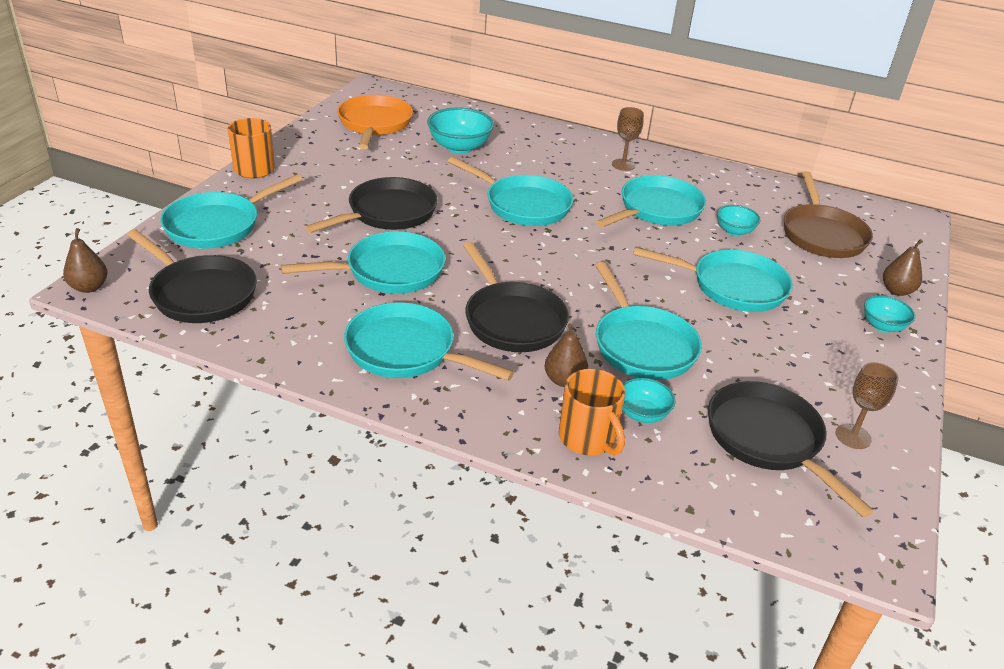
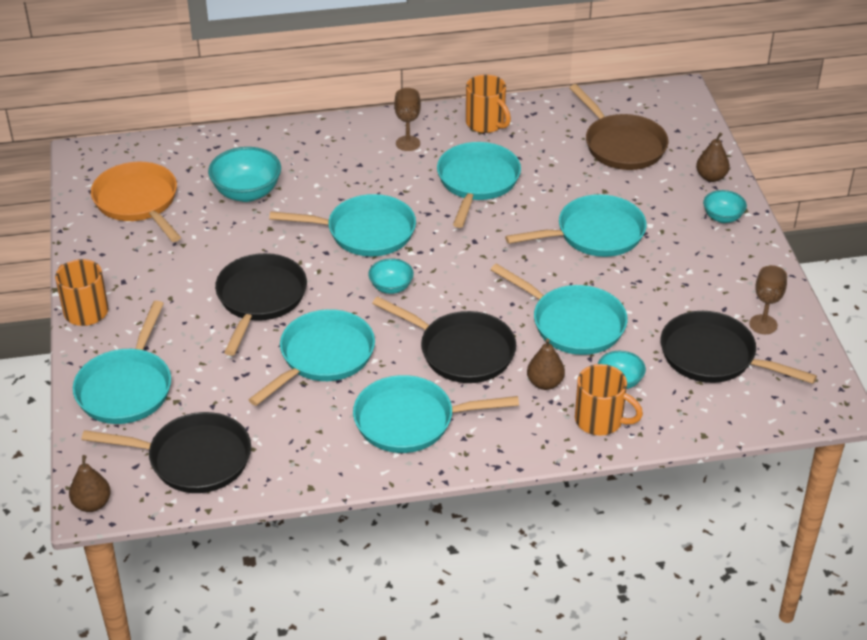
camera: 30 degrees left, 5 degrees up
turquoise bowl [717,205,761,236] -> turquoise bowl moved to [368,259,414,294]
none -> orange mug [466,74,511,133]

